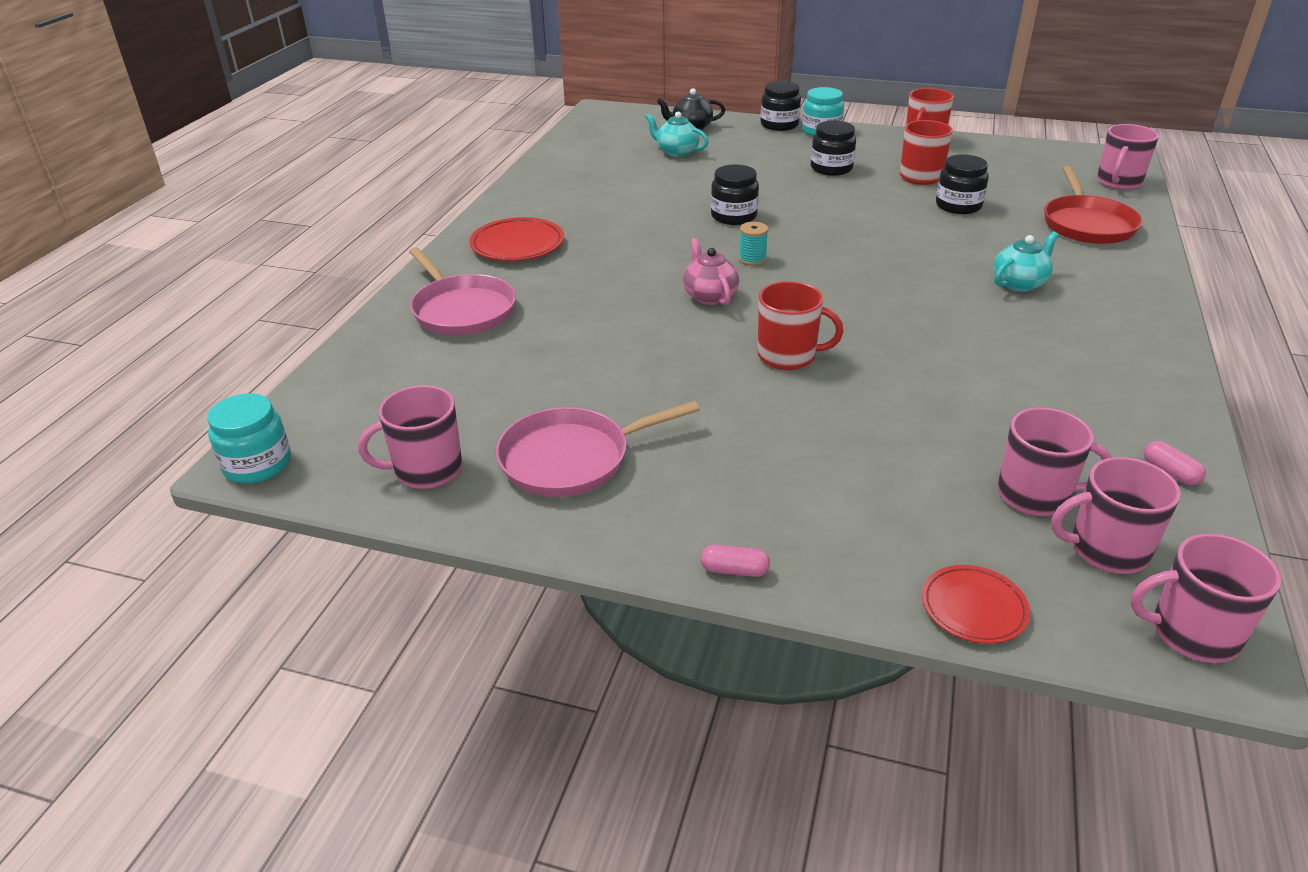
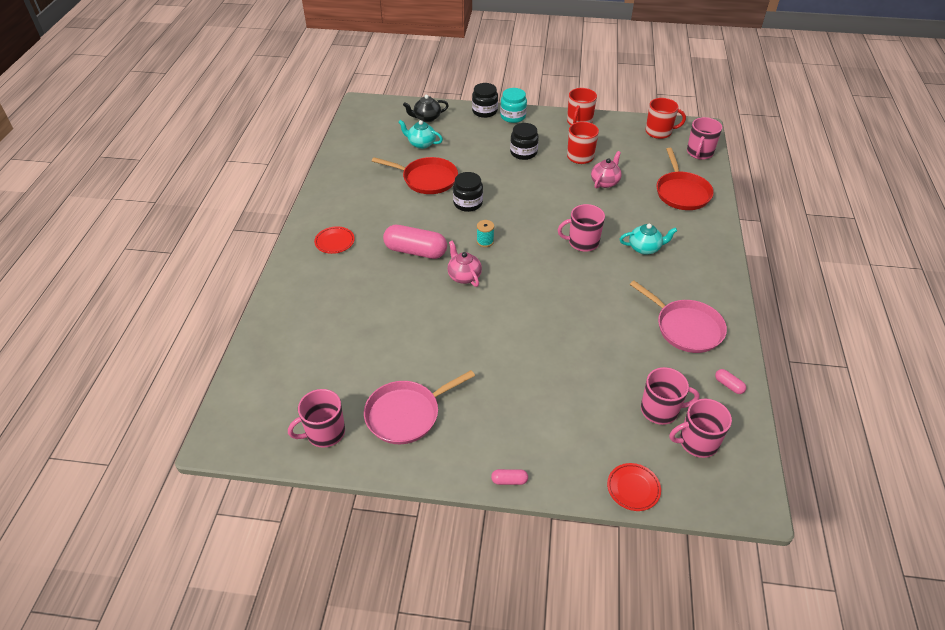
camera: 10 degrees left, 10 degrees up
turquoise jar [207,393,291,484] -> none
pink pan [409,247,516,336] -> pink pan moved to [630,281,727,353]
red plate [469,217,564,261] -> red plate [314,226,355,254], size x0.66
red mug [758,281,843,370] -> red mug moved to [646,98,686,139]
black jar [936,154,989,214] -> pink teapot [591,151,622,189]
turquoise teapot [994,232,1059,292] -> turquoise teapot turned 45 degrees clockwise [620,224,677,255]
pink mug [1130,533,1281,663] -> pink mug moved to [558,204,605,252]
none -> red pan [372,157,458,194]
none -> pink capsule [383,225,447,259]

